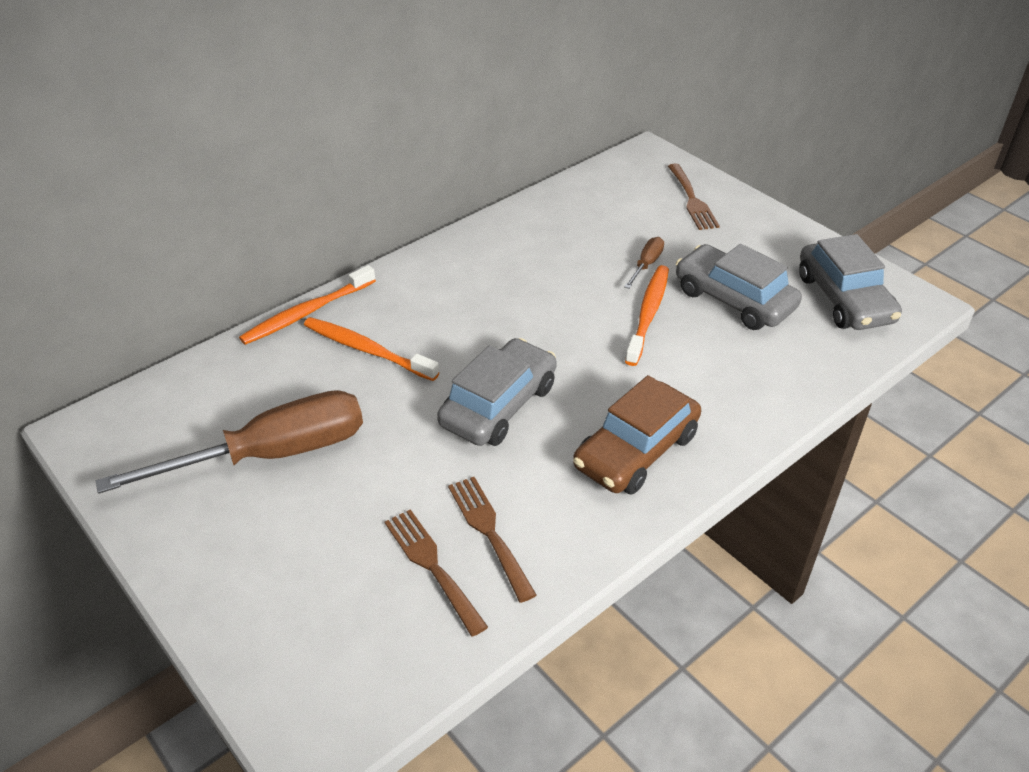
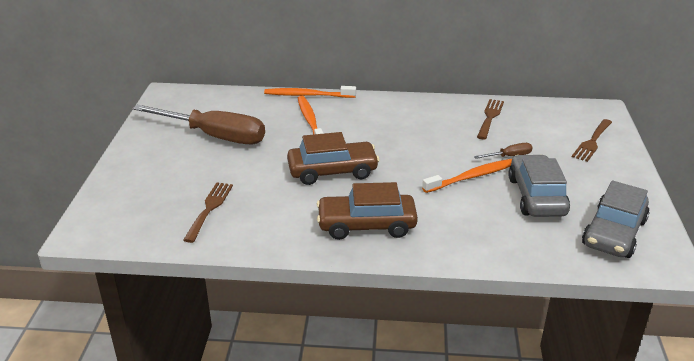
camera: 45 degrees right, 10 degrees down
grey car [437,338,557,446] -> brown car [287,132,380,185]
brown fork [448,477,537,603] -> brown fork moved to [477,99,504,140]

